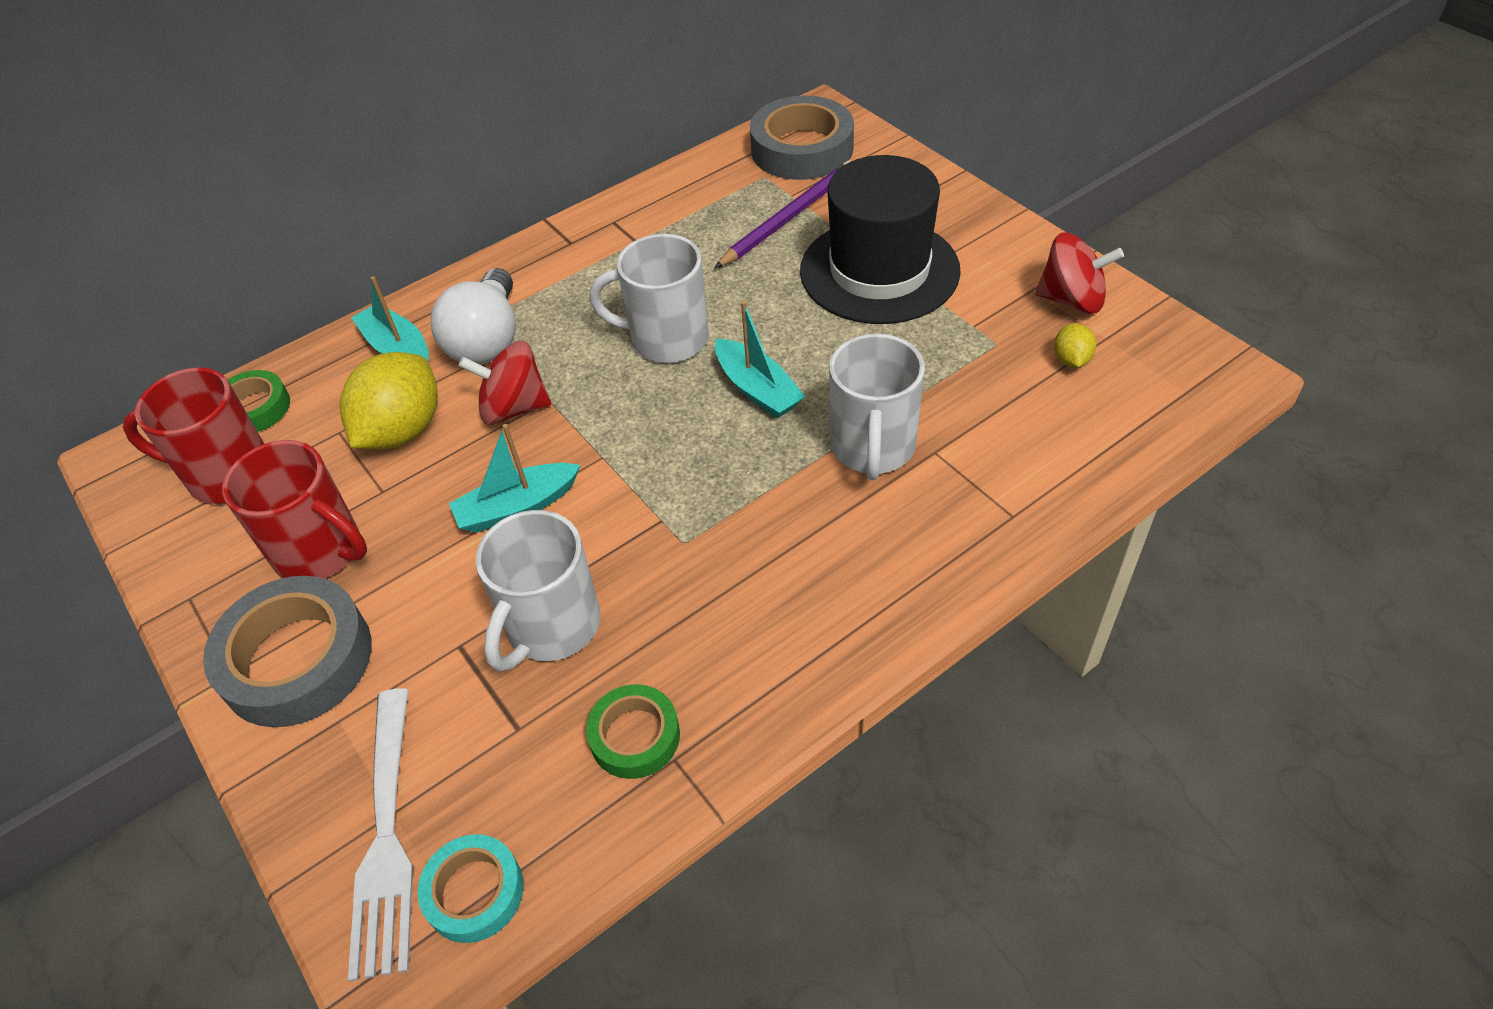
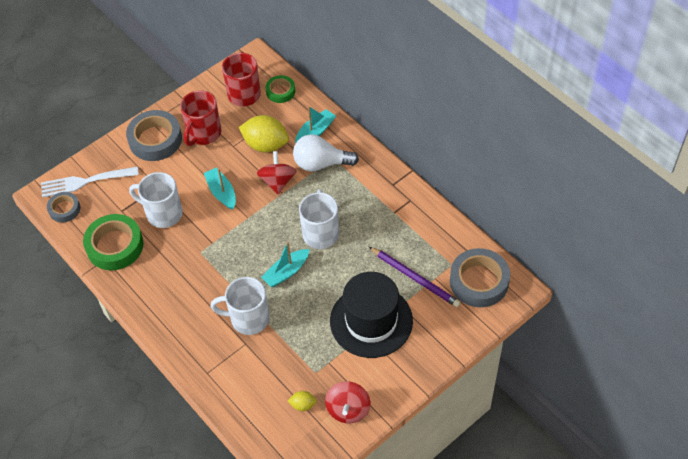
camera: 85 degrees right, 5 degrees up
turquoise tape [418,834,523,943] -> grey tape [47,192,80,223]
green tape [586,684,680,779] -> green tape [83,214,144,270], size x1.76

